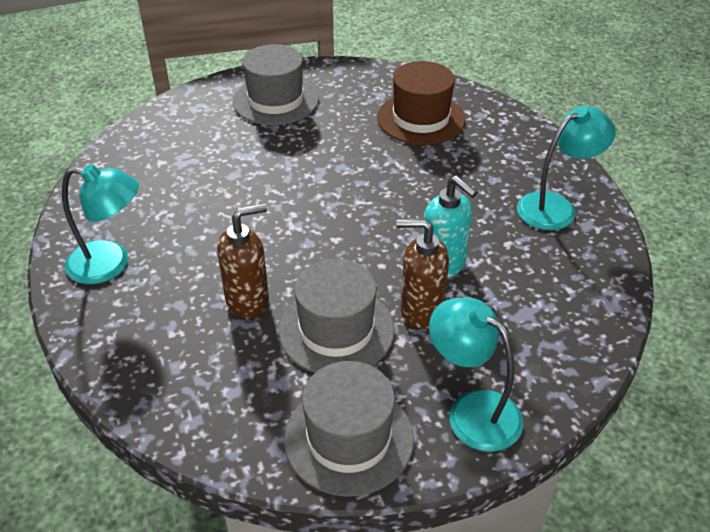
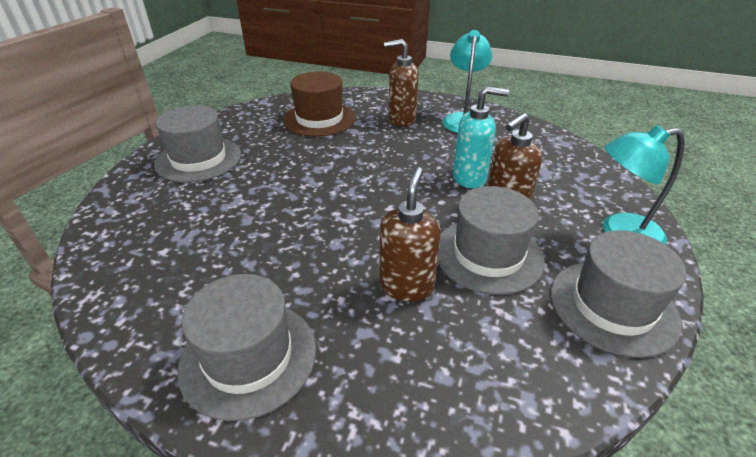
camera: 50 degrees left, 5 degrees down
turquoise lamp [62,164,139,284] -> grey hat [177,274,316,421]
none -> brown soap dispenser [384,39,419,127]

